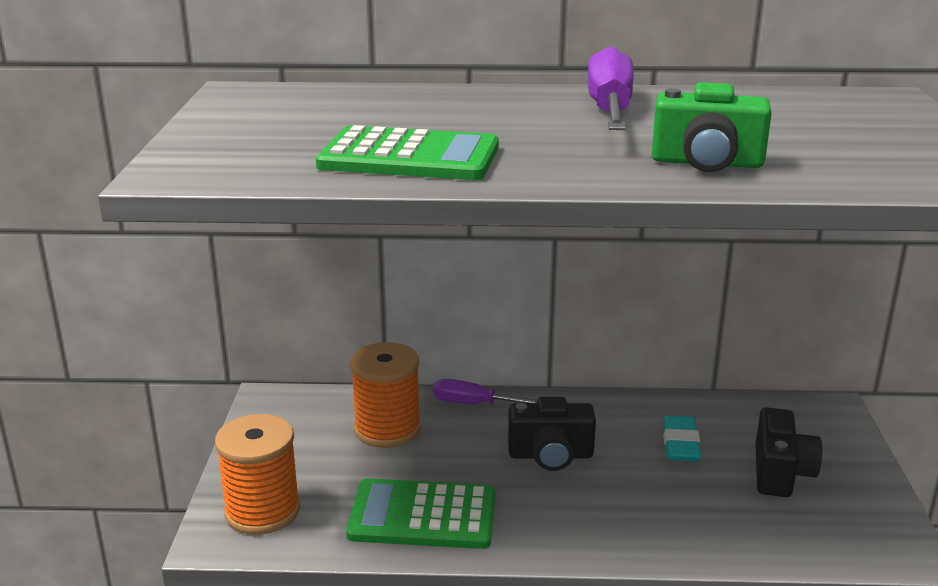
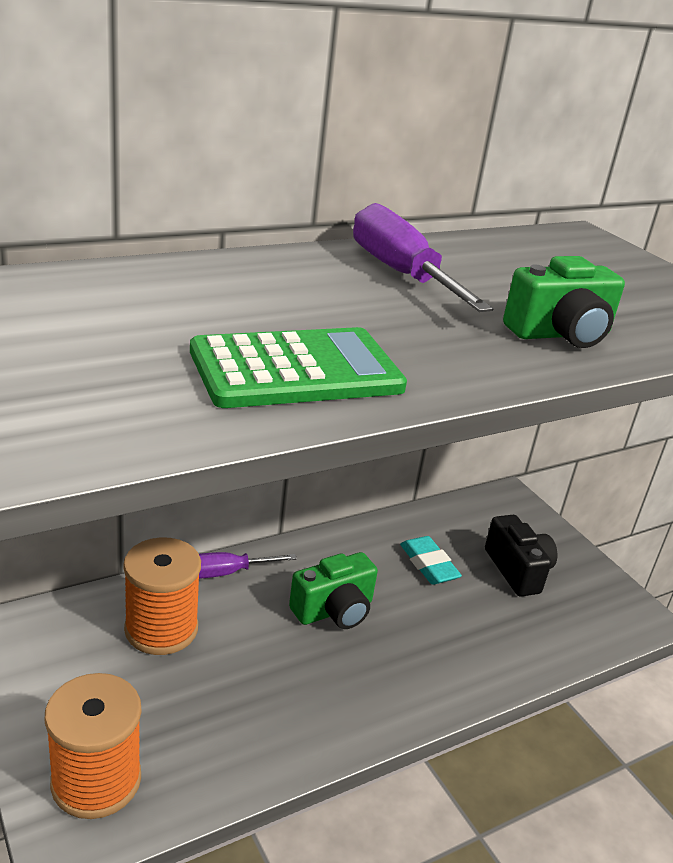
camera: 35 degrees left, 5 degrees up
green calculator [346,478,495,549] -> none
black camera [508,397,596,471] -> green camera [289,552,378,629]

